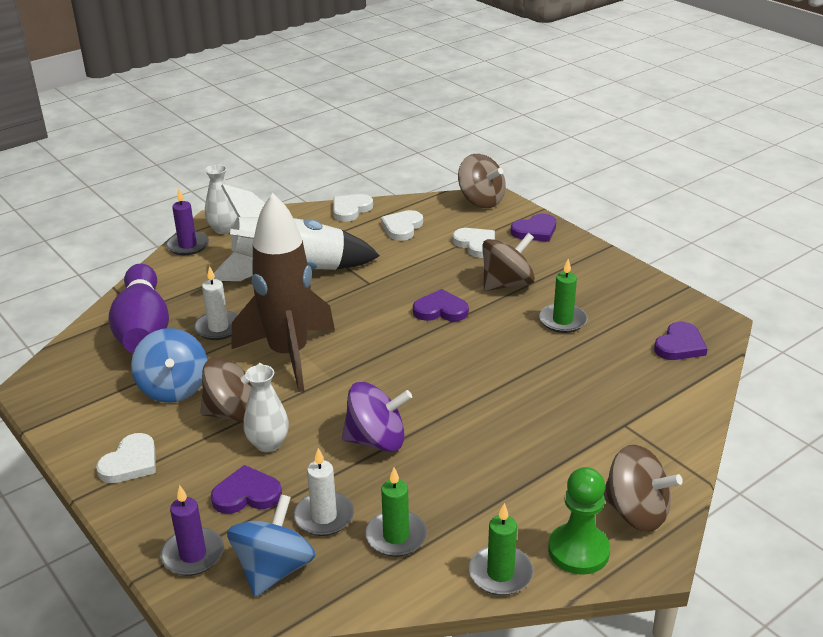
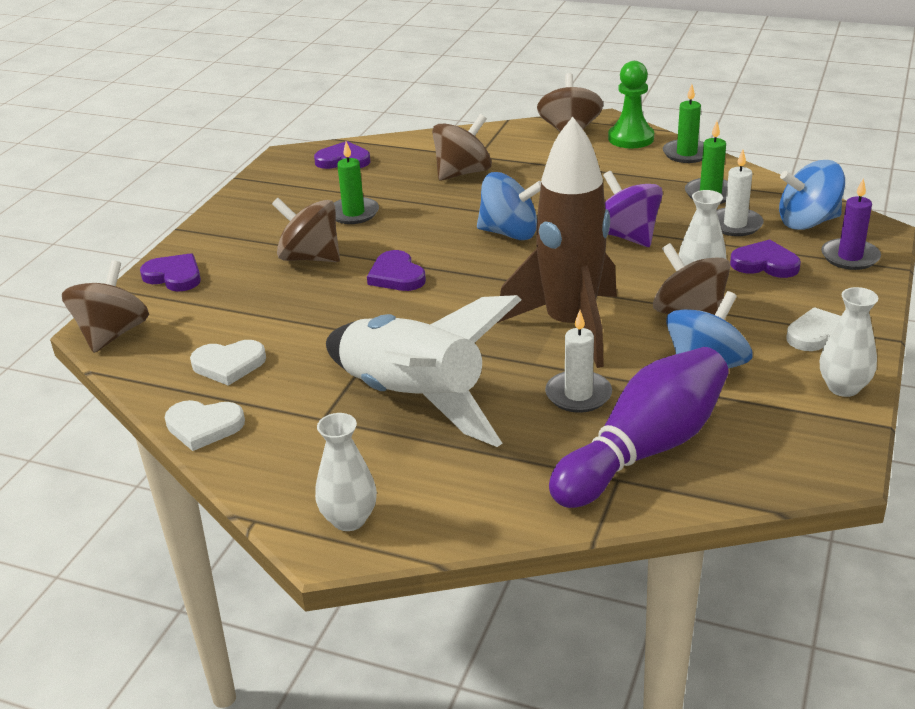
camera: 120 degrees left, 0 degrees up
purple candle [166,189,209,255] -> none
purple heart [211,465,282,514] -> purple heart turned 150 degrees clockwise [730,240,801,278]
white heart [452,228,495,258] -> none
none -> brown spinning top [432,114,492,181]
none -> blue spinning top [477,172,541,240]
none -> white vase [820,287,878,397]

